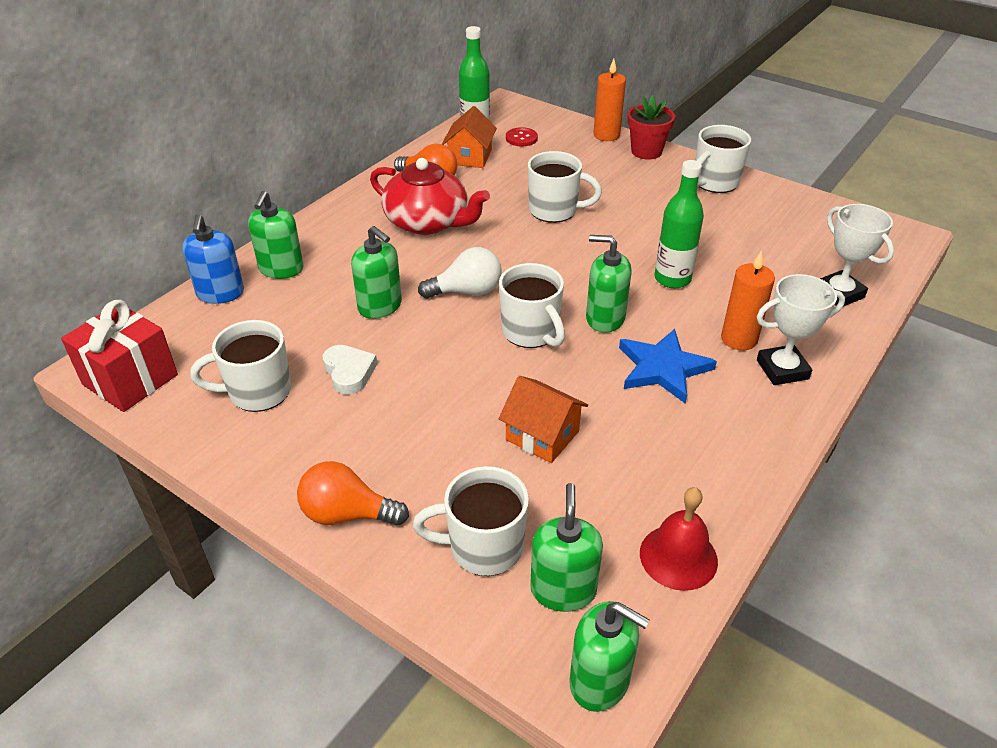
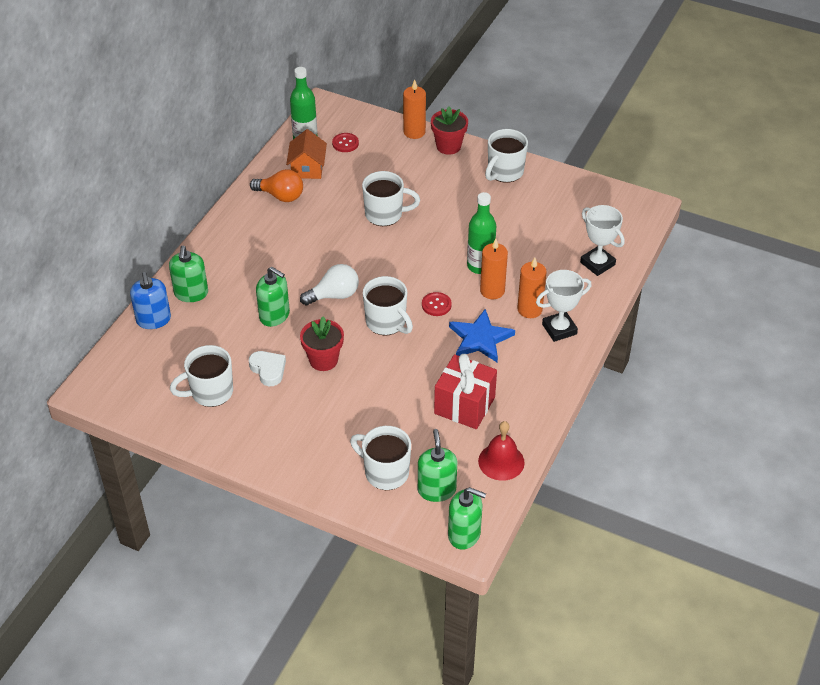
camera: 10 degrees left, 5 degrees up
red gift [61,300,178,412] -> red gift moved to [434,354,497,429]
orange light bulb [297,461,409,526] -> none
red teapot [370,158,490,235] -> none
white mug [413,466,529,576] -> white mug turned 45 degrees clockwise [350,426,411,490]
orange house [499,376,588,463] -> none
green soap dispenser [586,235,632,333] -> red button [422,292,452,316]
none -> red flower pot [300,316,344,371]
none -> orange candle [480,239,508,299]

